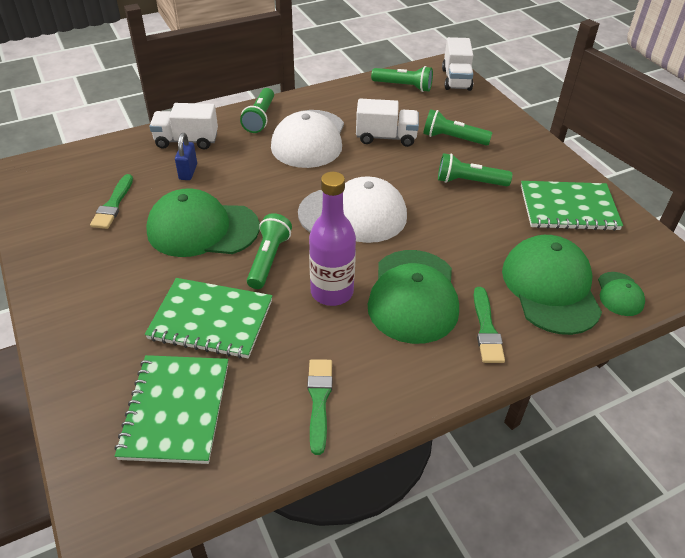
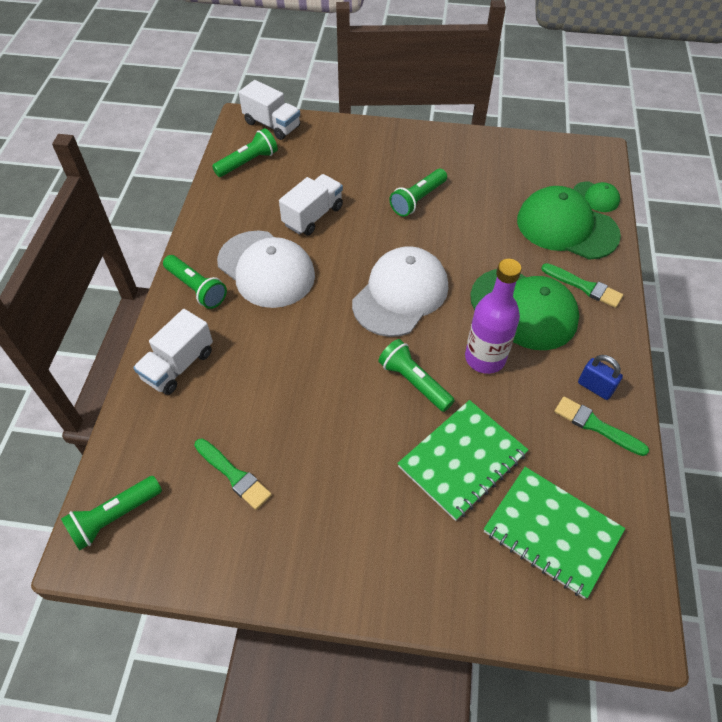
camera: 55 degrees left, 10 degrees up
green cap [146,188,260,257] -> none
blue padlock [175,133,197,180] -> blue padlock moved to [578,355,623,400]
green flashlight [423,109,492,146] -> green flashlight moved to [61,476,162,551]
green notebook [521,181,623,231] -> none

